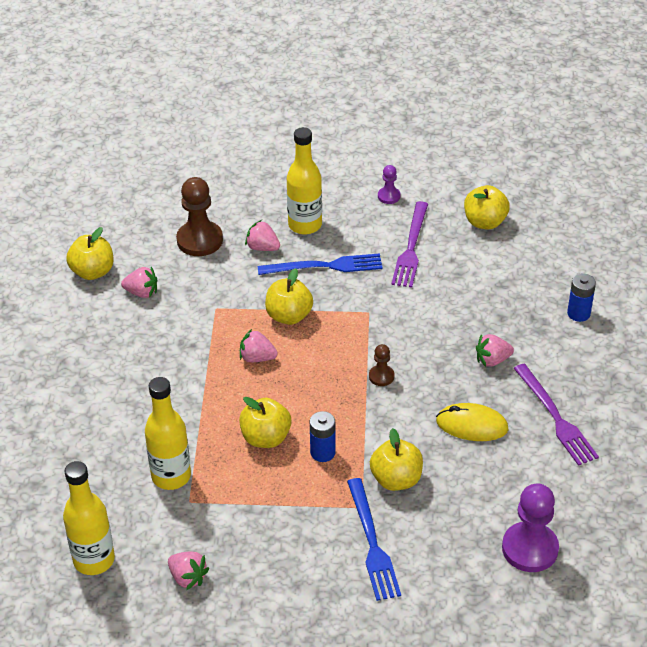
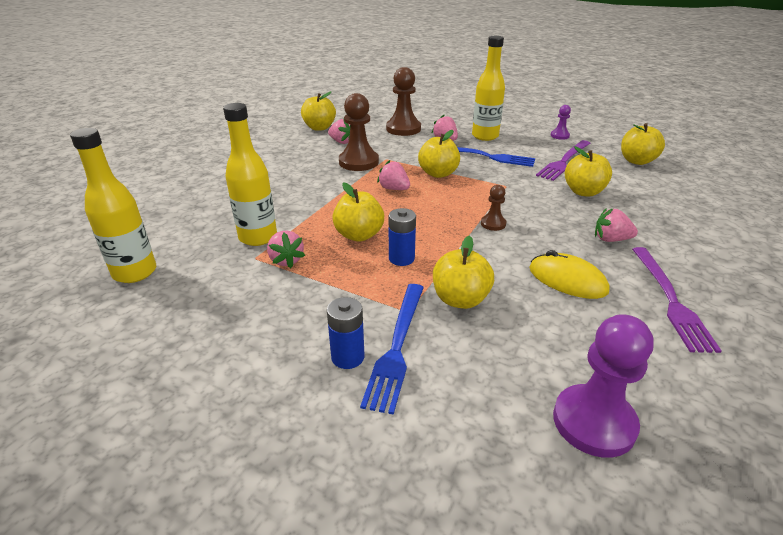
camera: 25 degrees right, 10 degrees down
pink strawberry [168,552,209,590] -> pink strawberry moved to [267,231,305,268]
blue battery [567,273,596,322] -> blue battery moved to [327,297,365,369]
none -> brown pawn [339,93,379,171]
none -> yellow apple [565,146,612,197]

